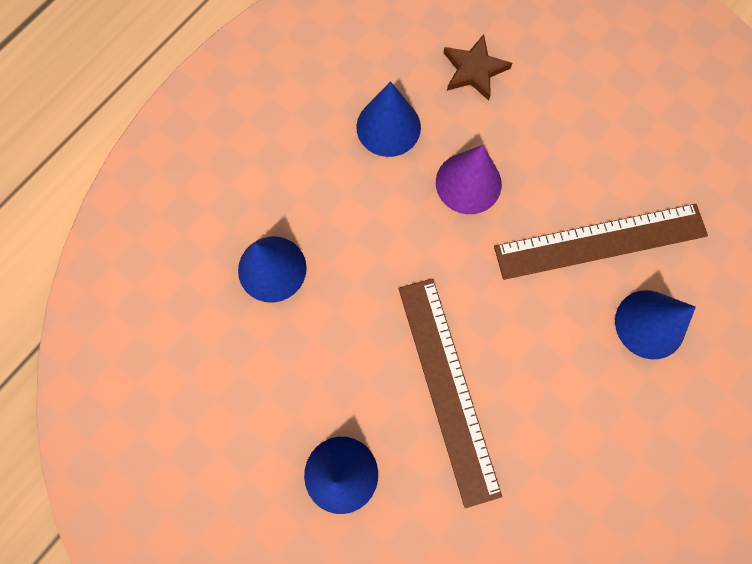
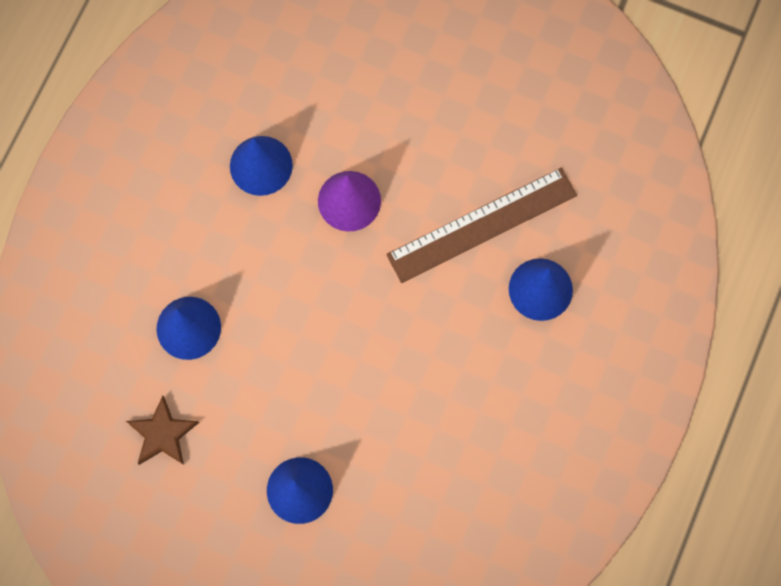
camera: 15 degrees left, 0 degrees up
brown ruler [398,278,502,508] -> none
brown star [443,34,512,101] -> brown star moved to [126,396,199,465]

